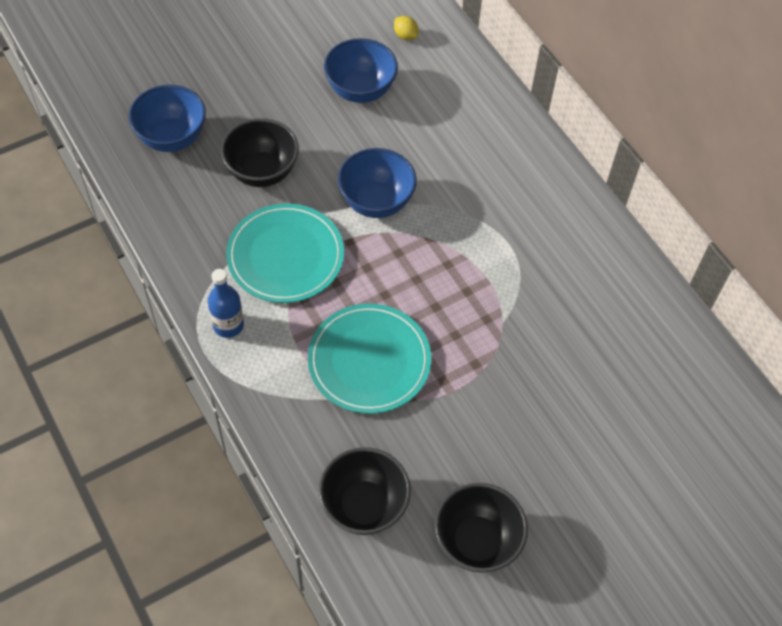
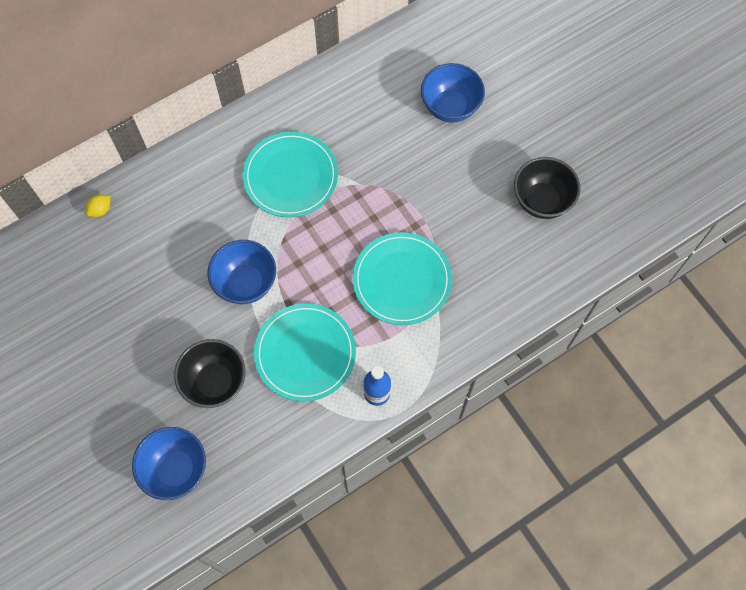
camera: 90 degrees left, 10 degrees up
black bowl [319,447,411,535] -> none
blue bowl [324,38,398,103] -> blue bowl moved to [421,63,485,123]
yellow lemon [394,16,418,40] -> yellow lemon moved to [86,195,110,217]
none -> turquoise plate [243,132,338,218]

